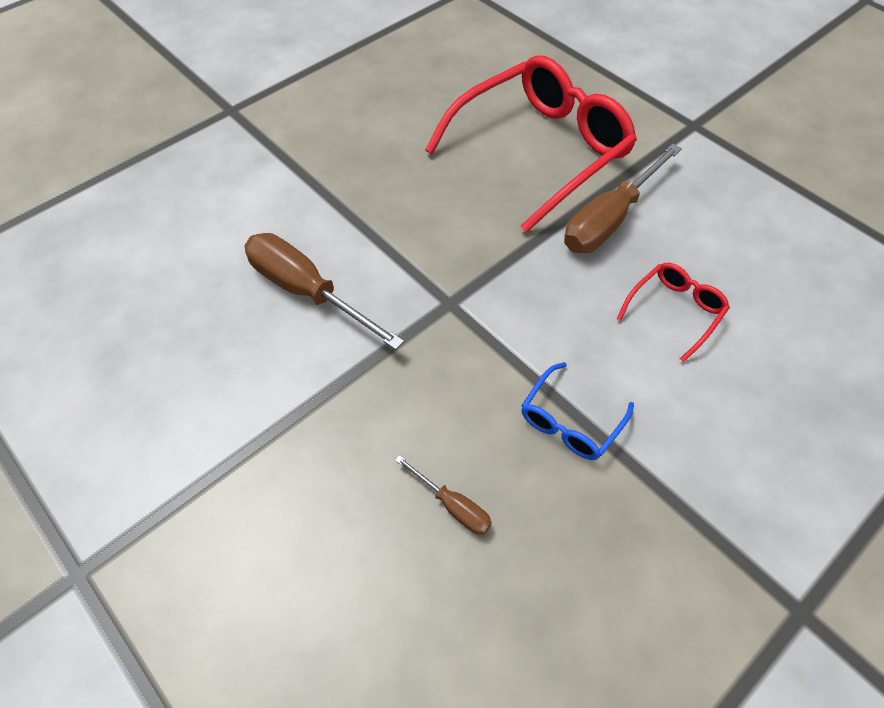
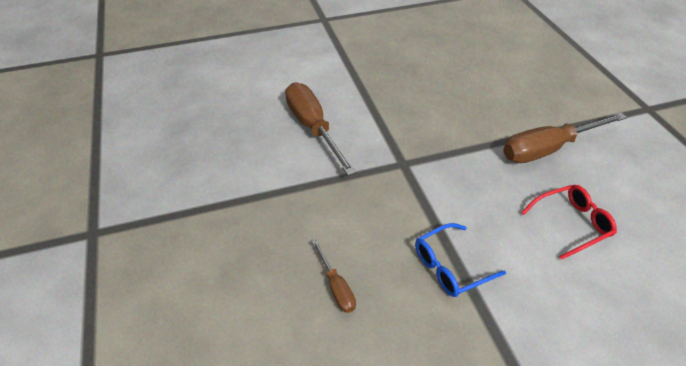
camera: 25 degrees right, 10 degrees down
red glasses [425,55,637,233] -> none

